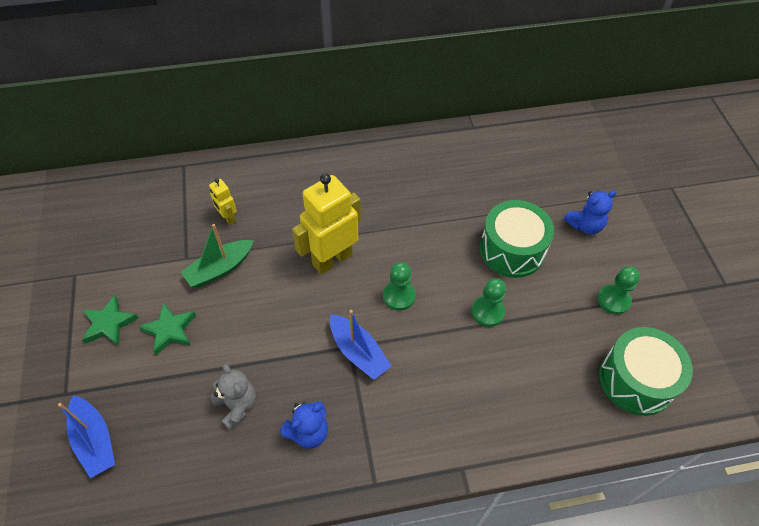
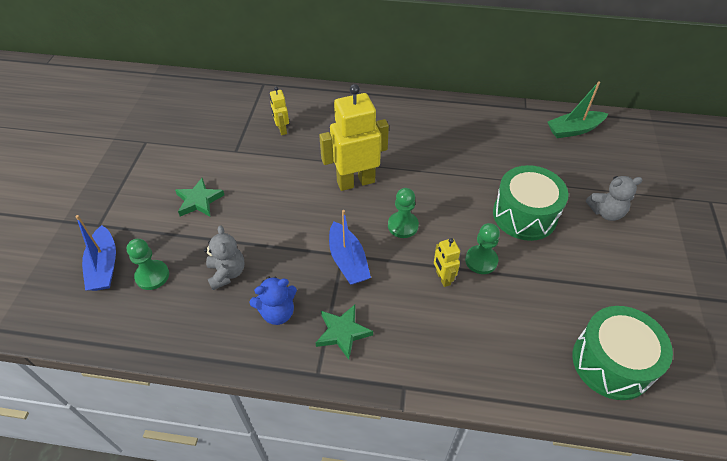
camera: 20 degrees right, 5 degrees down
green star [82,295,138,346] -> green star moved to [316,305,373,360]
green boat [181,224,254,287] -> green boat moved to [547,81,608,138]
blue teddy bear [564,190,617,234] -> grey teddy bear [586,176,643,221]
green pawn [597,266,640,315] -> green pawn moved to [127,239,169,290]
none -> yellow robot [434,238,460,287]

